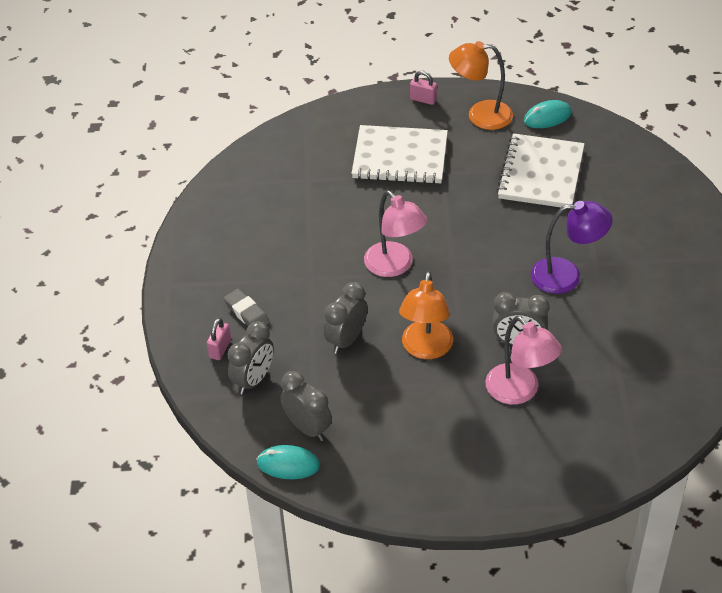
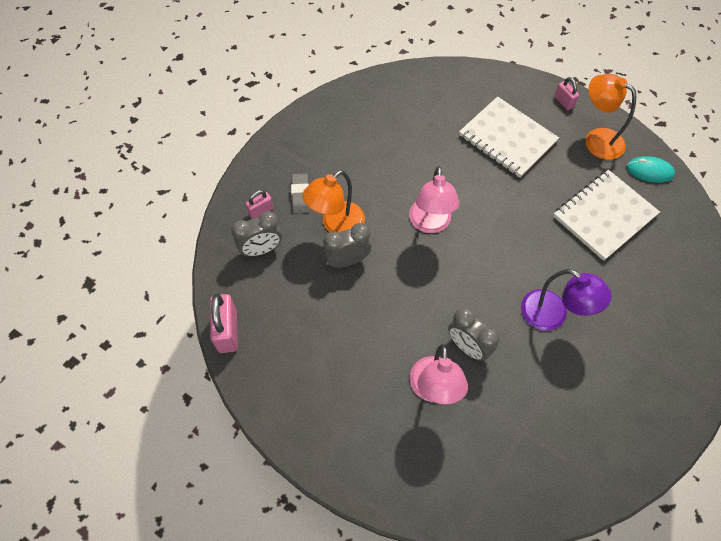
camera: 35 degrees right, 15 degrees up
turquoise mouse [256,445,320,479] -> pink padlock [210,294,238,353]
grey clock [280,371,332,441] -> none
orange lamp [399,271,453,359] -> orange lamp moved to [302,170,365,233]

